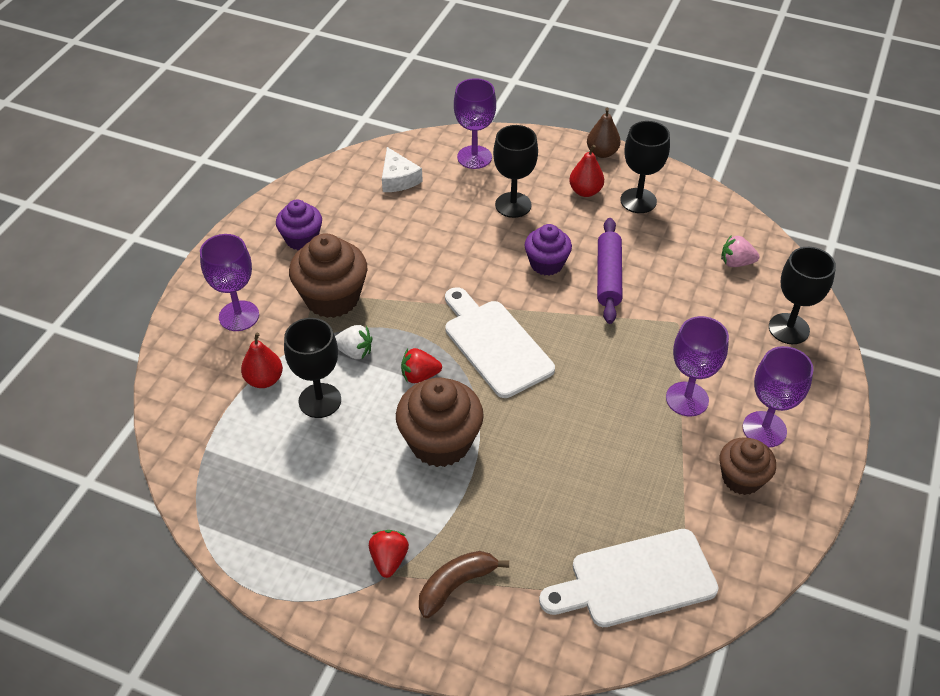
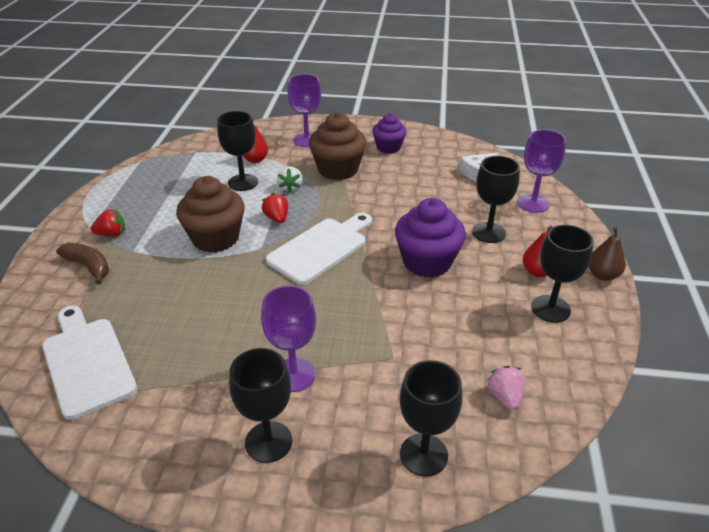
camera: 75 degrees right, 10 degrees down
purple cupcake [525,224,572,275] -> purple cupcake [395,198,466,278], size x1.58
purple rolling pin [597,218,623,324] -> none
brown cupcake [720,437,776,495] -> none
purple goblet [743,346,814,447] -> black goblet [229,348,292,463]

